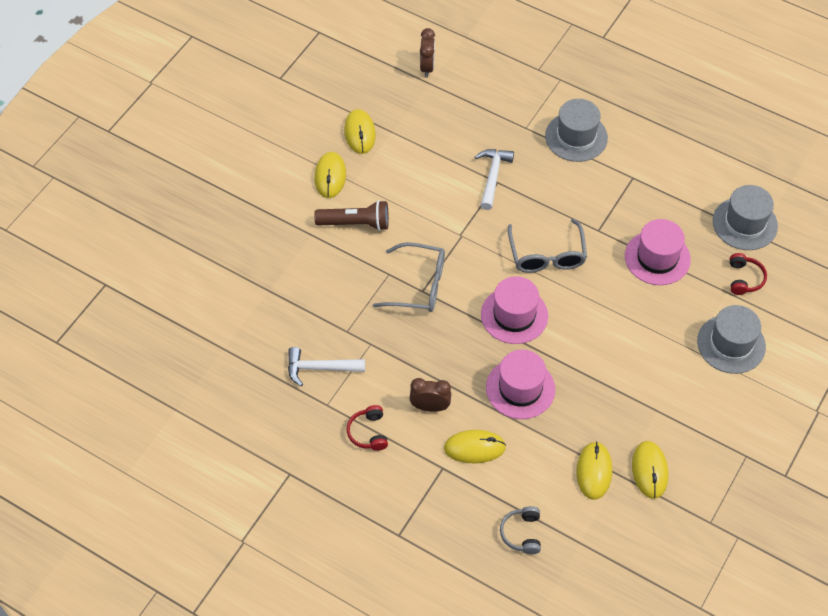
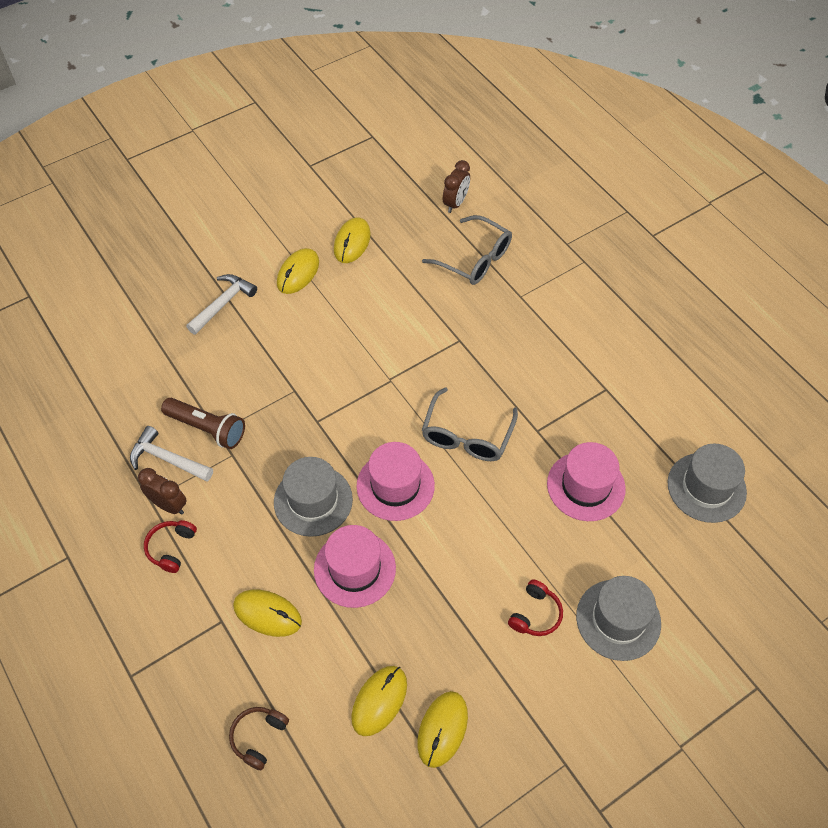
camera: 25 degrees right, 0 degrees up
brown flashlight [314,200,389,231] -> brown flashlight moved to [161,398,245,449]
grey glasses [373,242,445,312] -> grey glasses moved to [422,215,512,285]
brown clock [409,378,451,412] -> brown clock moved to [138,468,187,515]
white hammer [475,149,514,210] -> white hammer moved to [186,274,257,335]
grey headphones [500,506,541,554] -> brown headphones [229,707,289,770]
grey hat [545,99,608,162] -> grey hat moved to [274,457,353,537]
red headphones [729,253,767,295] -> red headphones moved to [508,580,563,636]

